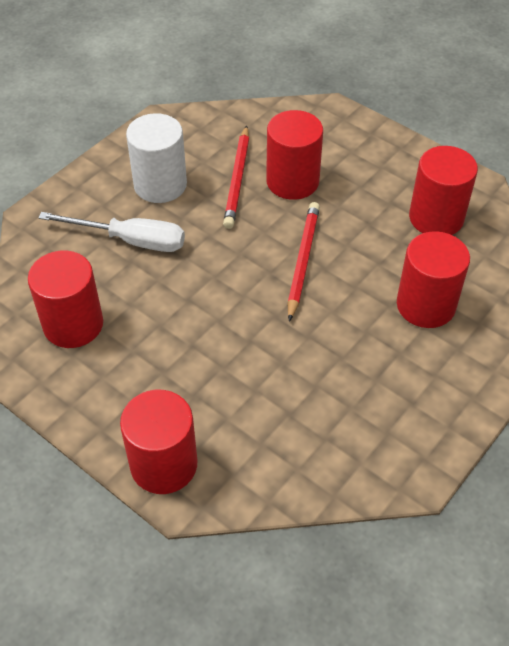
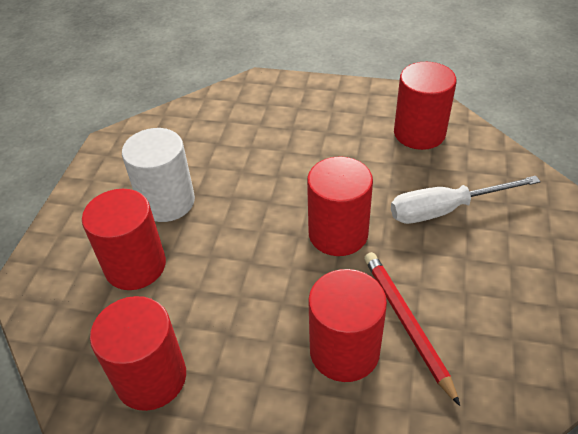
camera: 155 degrees right, 5 degrees down
red cylinder [120,390,198,494] -> red cylinder moved to [307,157,373,256]
white cylinder [126,113,187,203] -> white cylinder moved to [122,128,195,222]
red pencil [288,202,320,322] -> none

